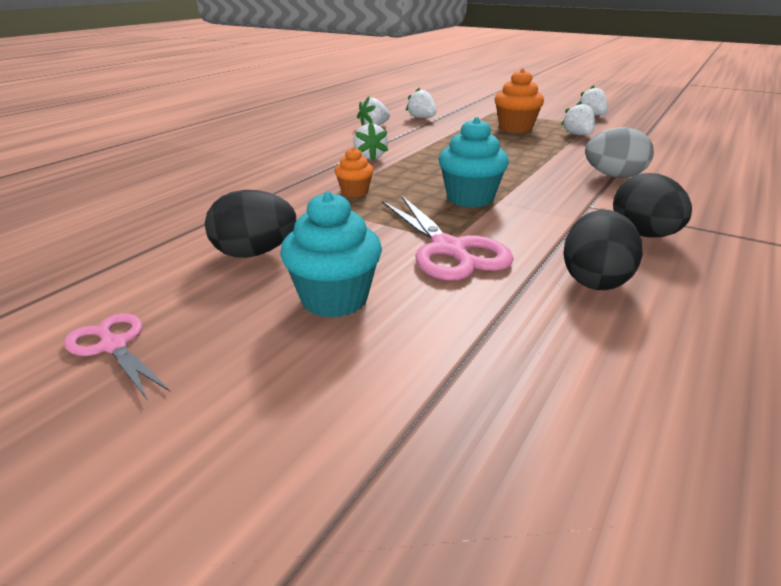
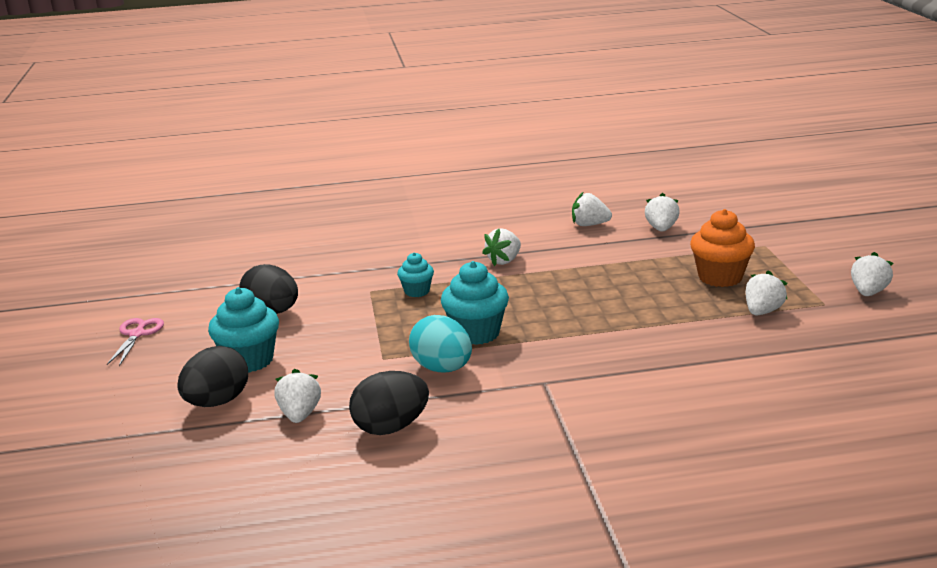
camera: 50 degrees right, 5 degrees down
orange cupcake [335,147,374,197] -> turquoise cupcake [397,252,434,297]
pink scissors [382,196,514,281] -> none
grey egg [585,127,654,178] -> none
black egg [613,173,692,238] -> black egg moved to [177,346,248,407]
none -> white strawberry [274,369,321,423]
none -> turquoise egg [409,315,472,373]

